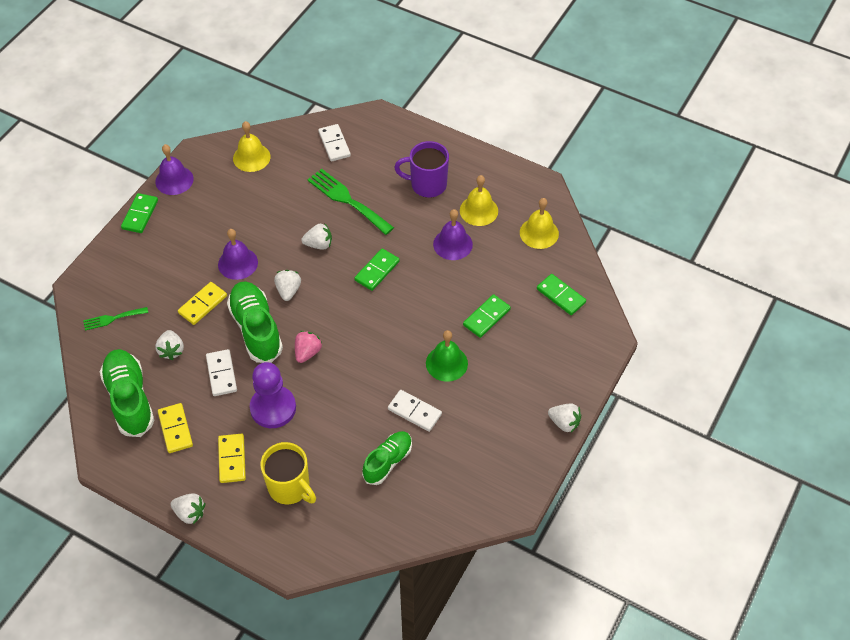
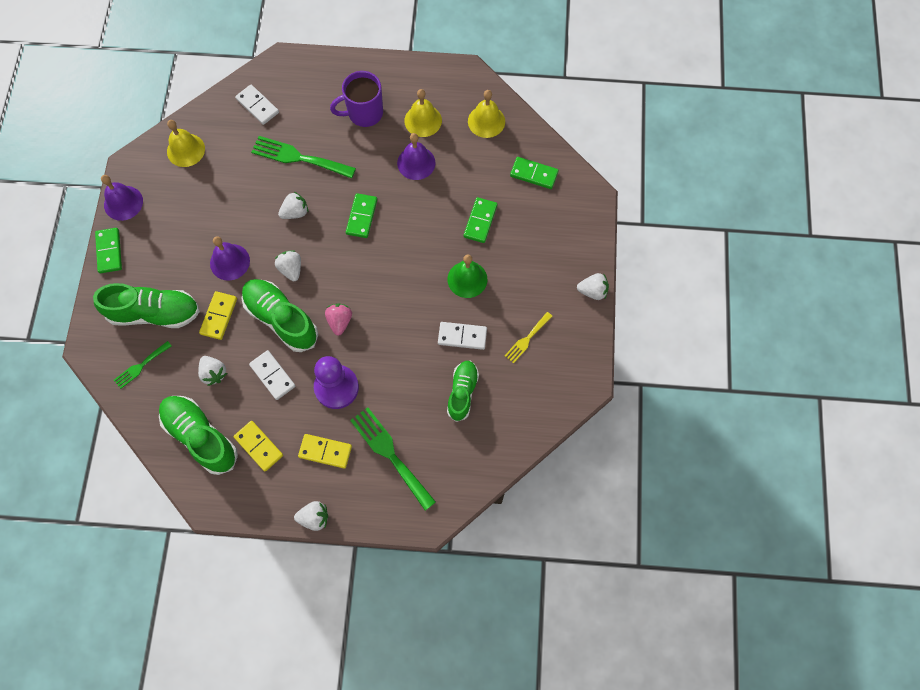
camera: 25 degrees left, 15 degrees up
yellow domino [218,434,246,483] -> yellow domino turned 45 degrees counterclockwise [298,434,352,468]
yellow mug [260,442,316,504] -> green fork [350,407,436,511]
none -> green shoe [93,283,200,328]
none -> yellow fork [505,312,553,363]

